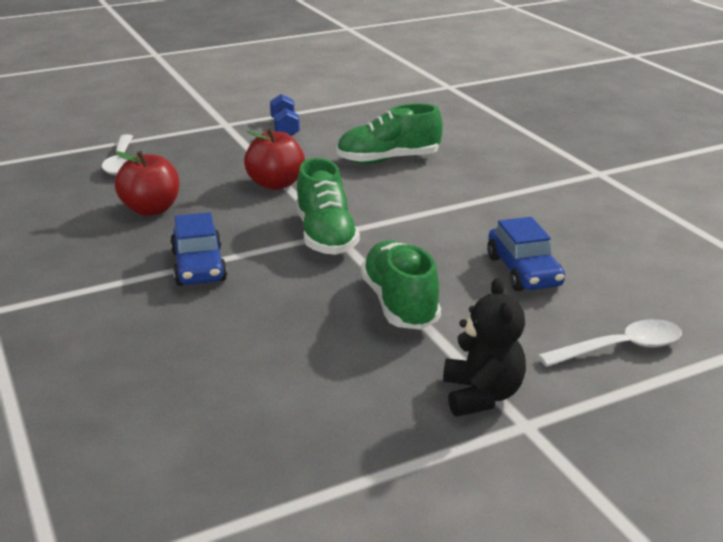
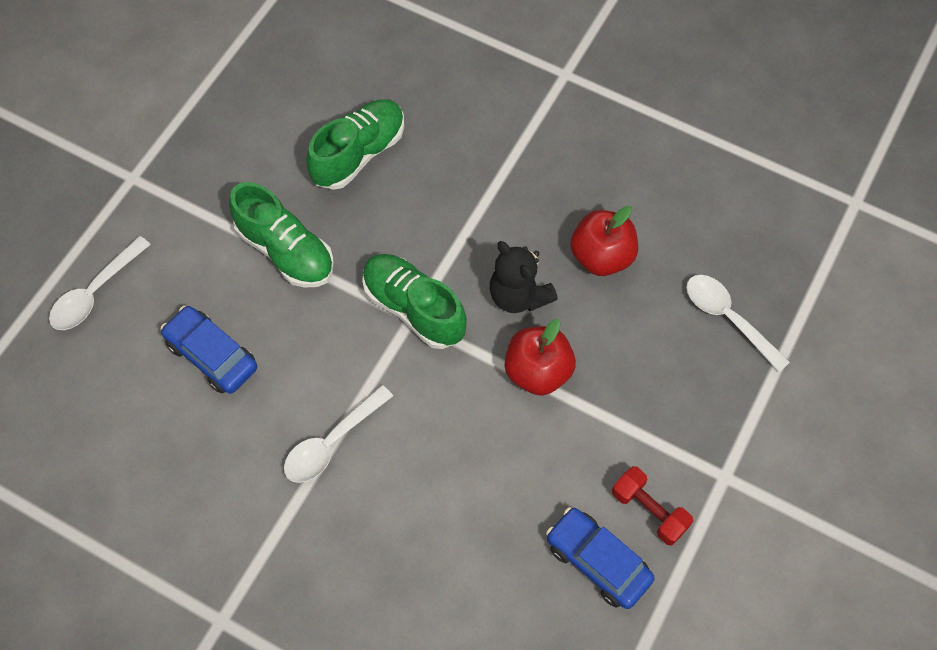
camera: 145 degrees right, 35 degrees up
blue car [170,212,227,286] -> blue car moved to [546,507,655,609]
blue dumbbell [270,94,300,136] -> red dumbbell [612,466,693,546]
green shoe [336,103,443,164] -> green shoe moved to [306,99,404,190]
black teddy bear [443,278,526,416] -> black teddy bear moved to [489,241,558,313]
none -> white spoon [284,385,393,483]

